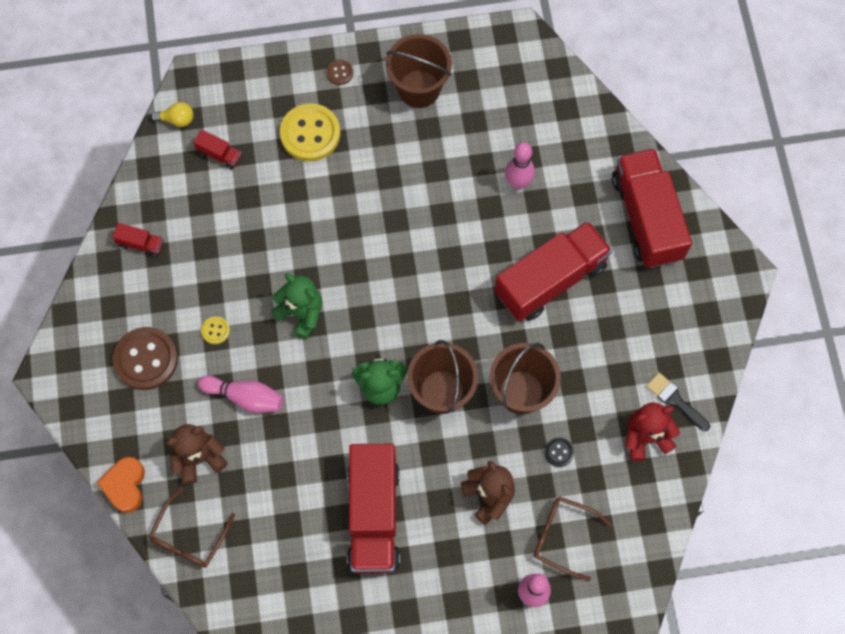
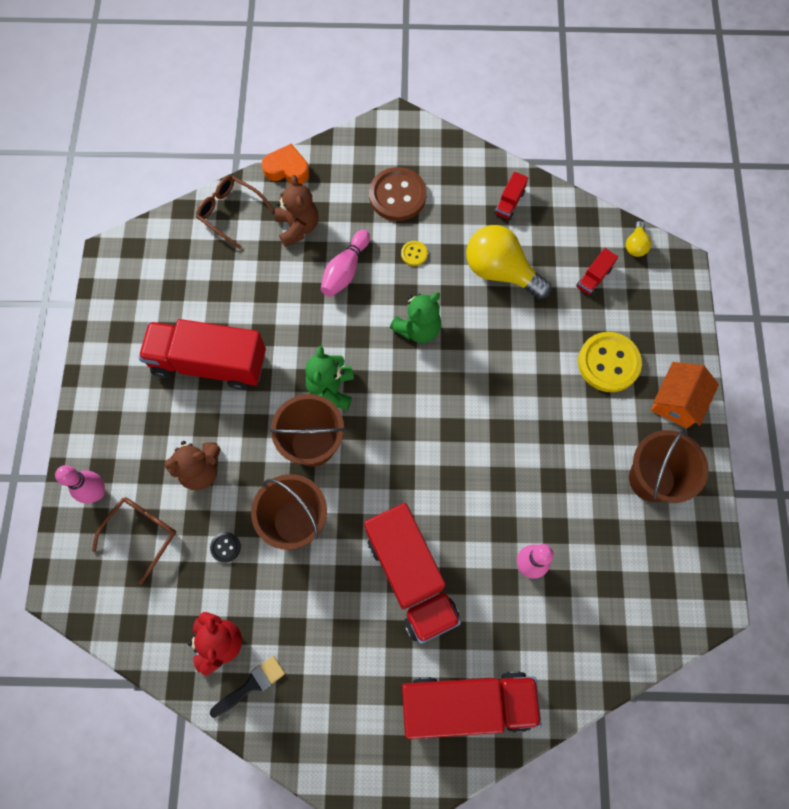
camera: 100 degrees right, 0 degrees up
brown button [327,60,353,85] -> orange house [651,362,719,429]
none -> yellow light bulb [466,225,551,299]

